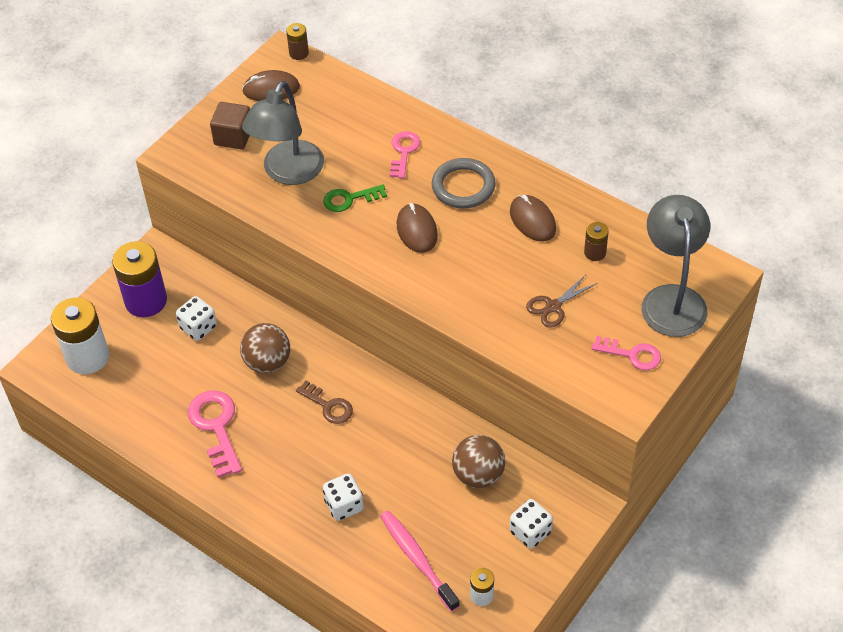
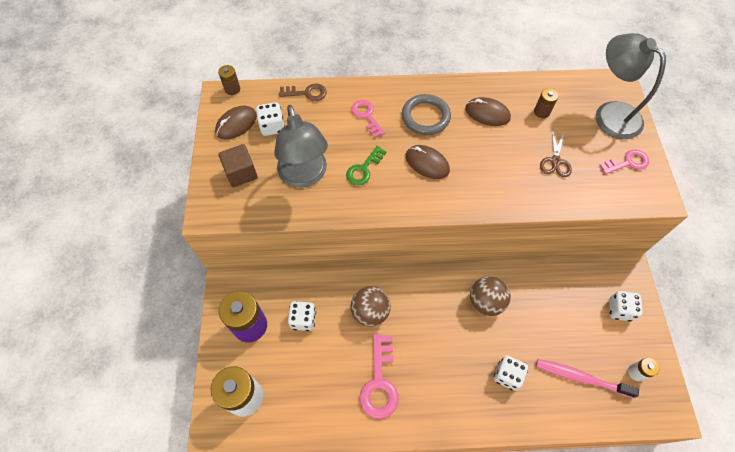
camera: 40 degrees left, 10 degrees up
pink key [188,390,242,478] -> pink key turned 120 degrees counterclockwise [360,334,399,419]
brown key [296,380,353,424] -> brown key moved to [279,83,327,101]
brown ball [452,435,505,488] -> brown ball moved to [470,276,511,316]
none -> white dice [256,102,285,136]

